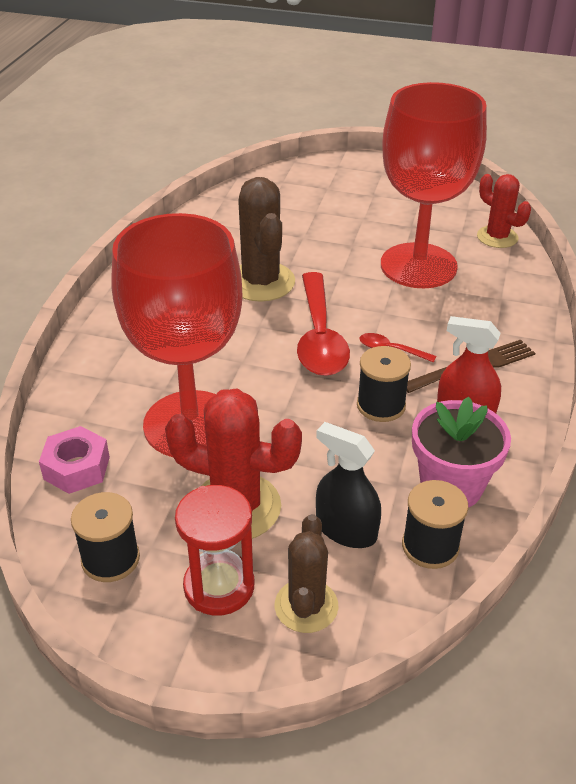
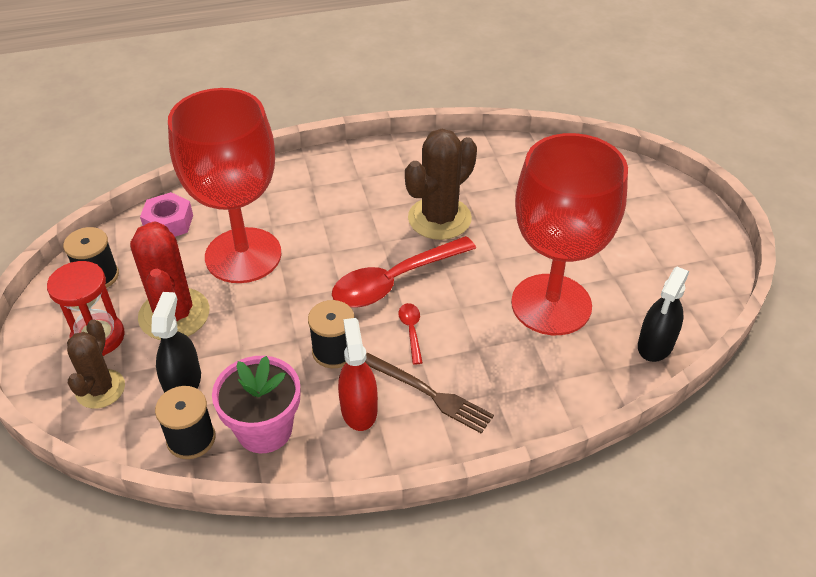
camera: 60 degrees right, 5 degrees up
brown cactus [275,514,338,633] -> brown cactus turned 60 degrees counterclockwise [67,320,125,409]
red cactus [477,174,531,248] -> black spray bottle [638,267,689,362]

